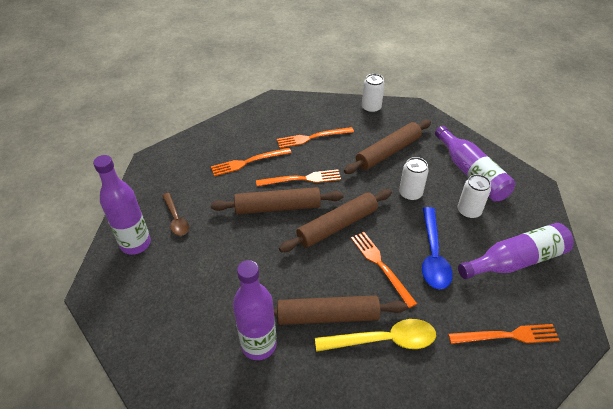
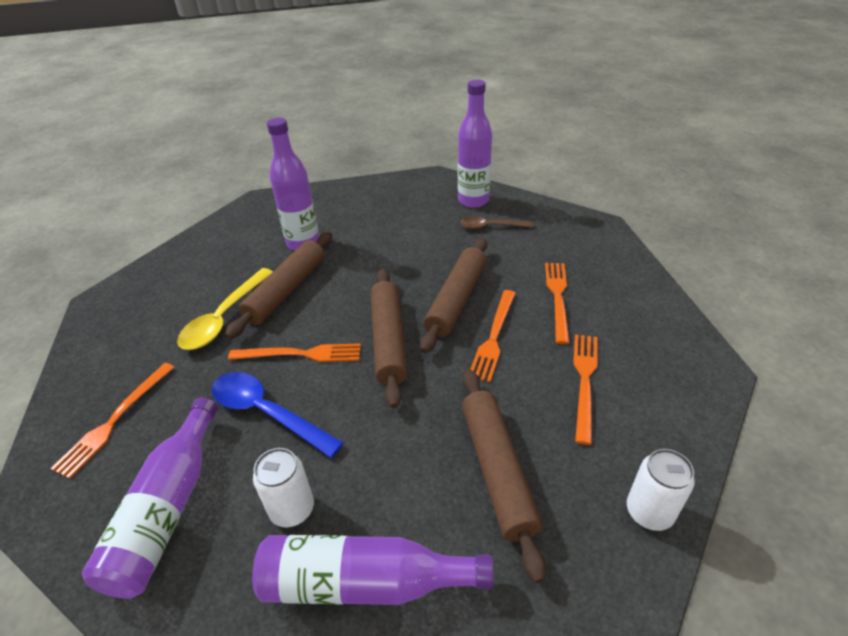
camera: 120 degrees right, 5 degrees down
white can [399,157,429,201] -> none

